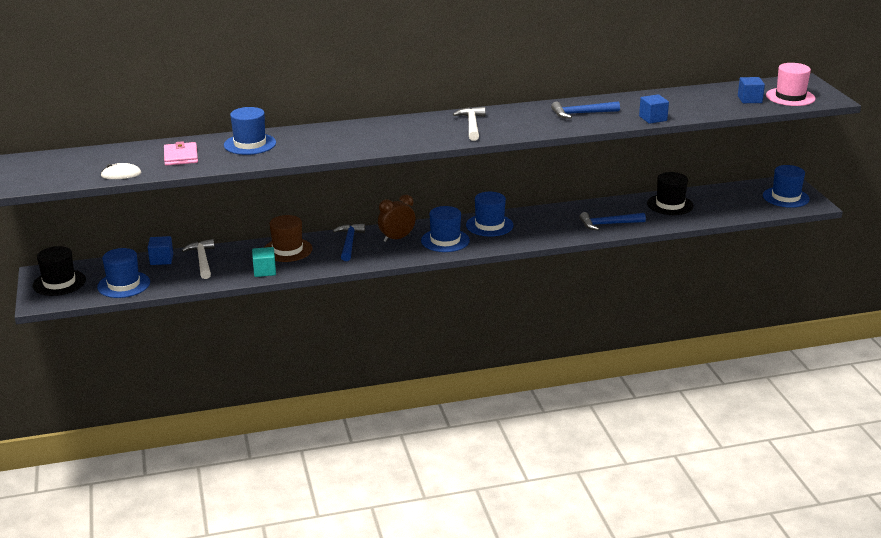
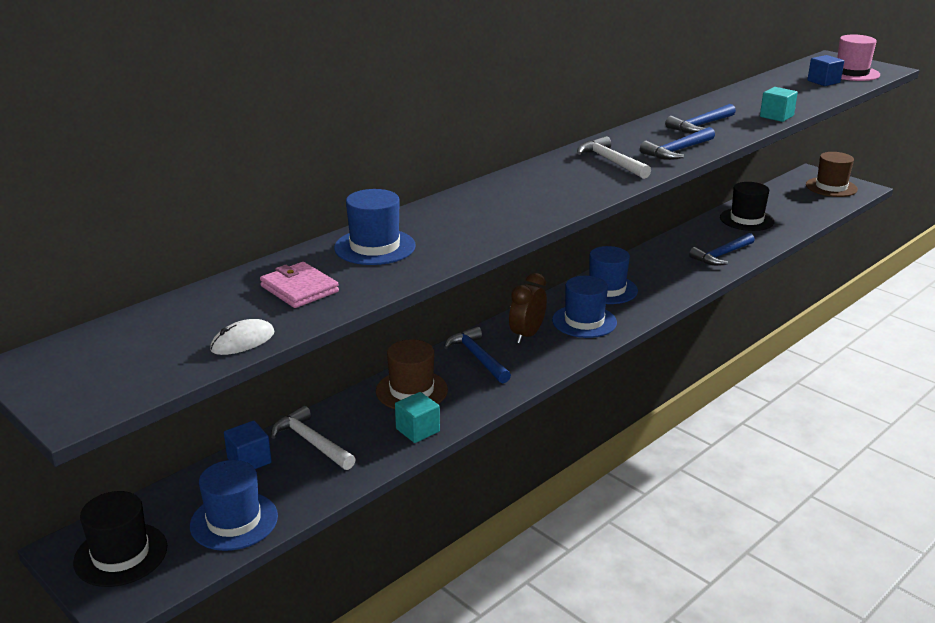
camera: 30 degrees left, 0 degrees up
blue cube [639,94,669,124] -> turquoise cube [760,87,798,122]
blue hat [763,165,810,208] -> brown hat [806,152,858,197]
none -> blue hammer [640,127,715,160]

